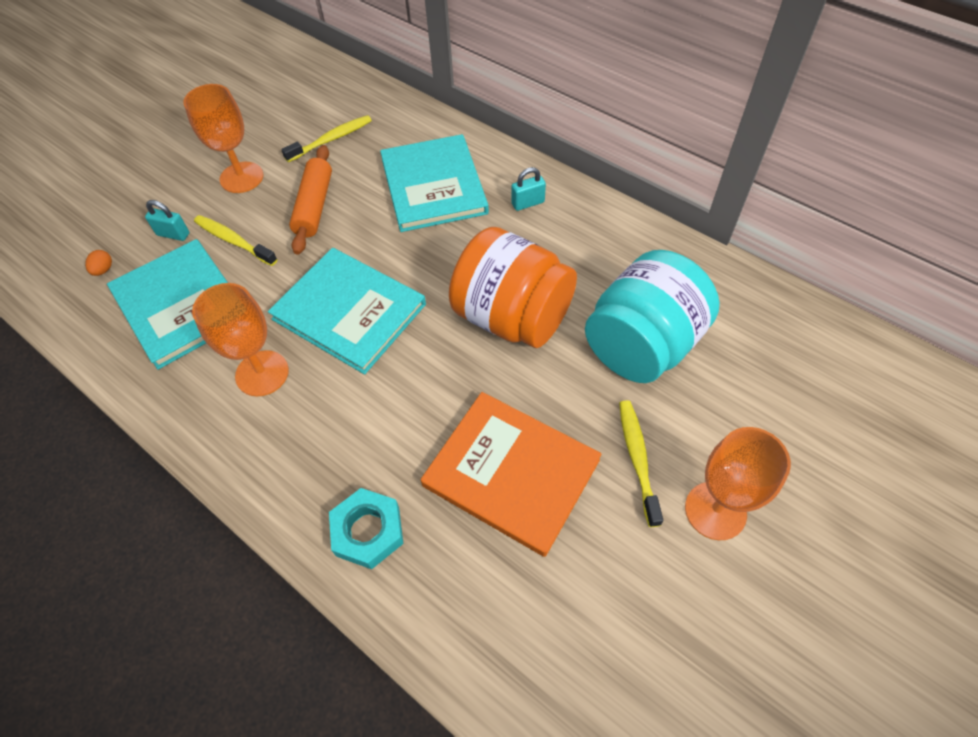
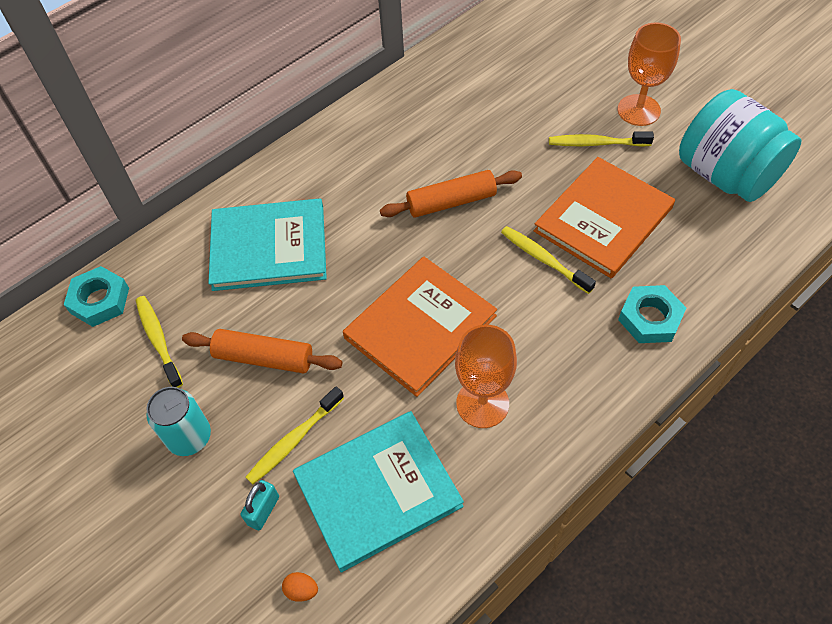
camera: 80 degrees left, 0 degrees up
orange goblet [183,84,263,193] -> turquoise can [146,387,211,456]
turquoise book [268,248,426,375] -> orange book [343,257,497,397]
orange jar [449,227,577,348] -> orange rolling pin [380,170,522,218]
turquoise padlock [511,167,546,211] -> none
turquoise jar [585,250,720,383] -> turquoise jar moved to [679,89,801,202]
none -> turquoise nut [64,266,129,327]
none -> yellow toothbrush [501,226,596,294]

